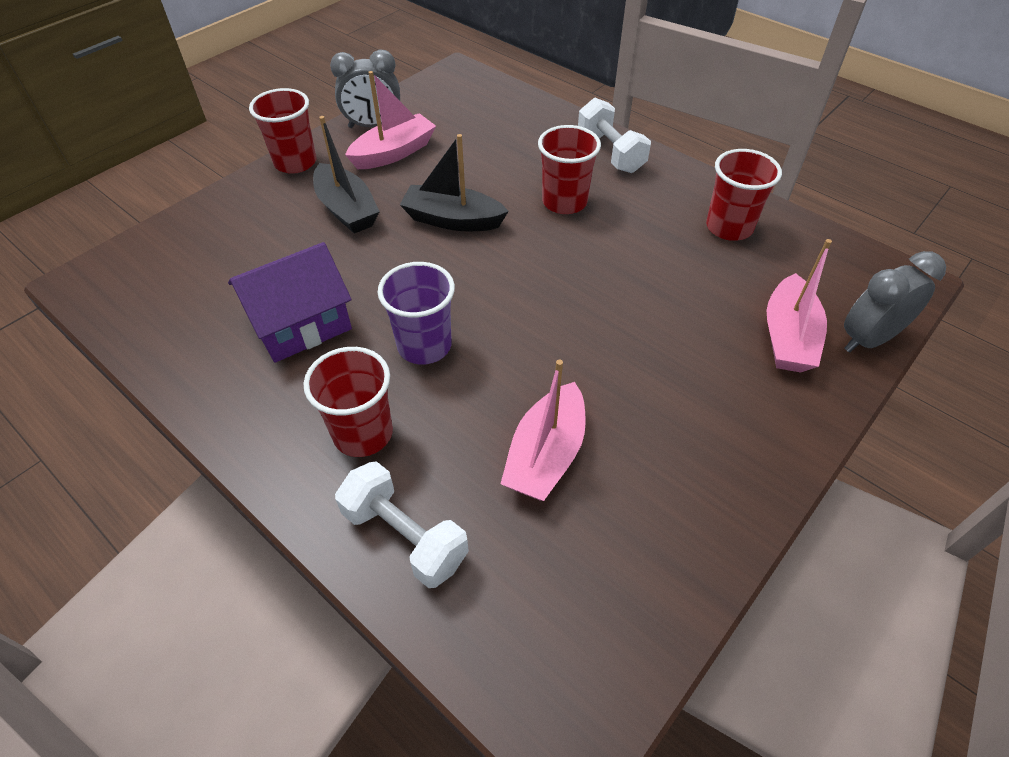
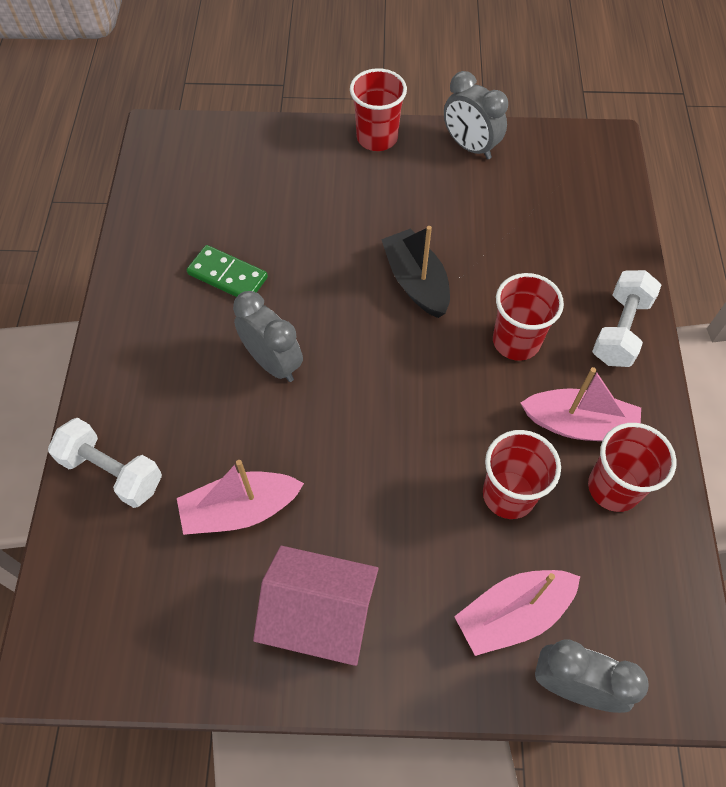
camera: 50 degrees right, 10 degrees up
purple house [228,242,352,363] -> green domino [187,245,268,297]
red cup [304,347,393,457] -> red cup moved to [483,430,561,519]
black boat [313,116,380,234] -> none
white dumbbell [335,461,469,588] -> white dumbbell turned 60 degrees counterclockwise [48,418,162,508]
pink boat [345,71,436,169] -> pink boat moved to [521,367,641,441]
purple cup [377,262,455,365] -> grey clock [233,291,303,382]
none -> pink house [253,546,378,666]

